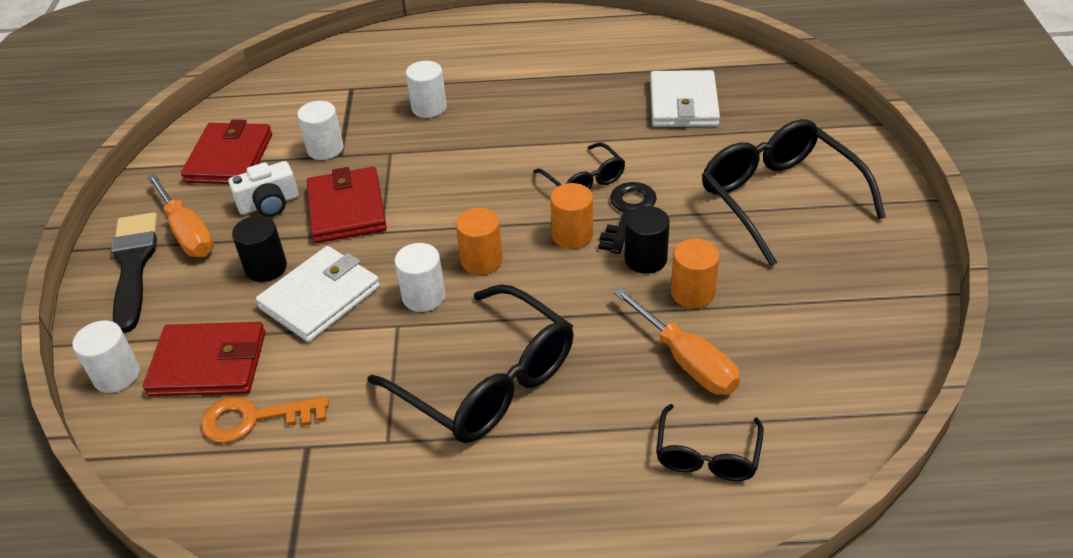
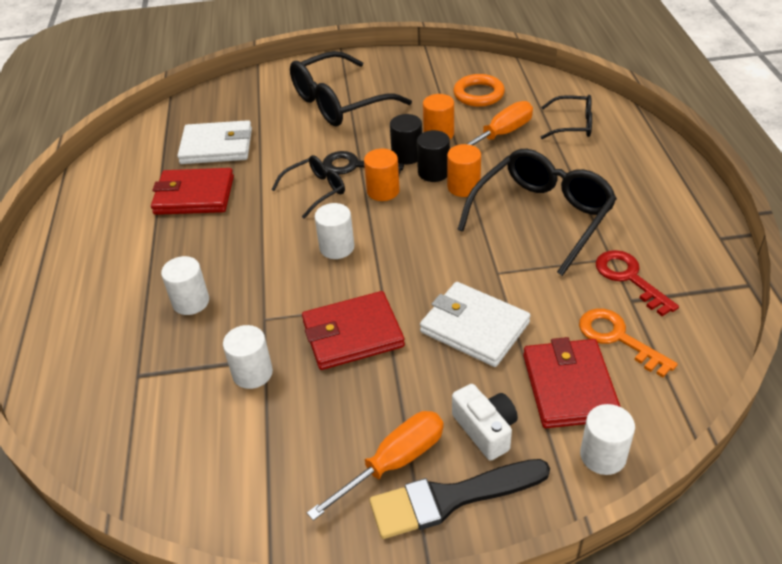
camera: 95 degrees left, 0 degrees up
red wallet [181,120,272,184] -> red wallet moved to [151,168,234,215]
orange key [201,397,329,443] -> orange key turned 150 degrees clockwise [579,308,678,378]
white camera [229,161,299,217] -> white camera moved to [452,384,518,461]
black cylinder [232,216,287,282] -> black cylinder moved to [417,130,450,182]
white cylinder [395,243,445,312] -> white cylinder moved to [315,203,354,259]
orange cylinder [456,208,503,275] -> orange cylinder moved to [447,144,481,197]
none -> orange ring [453,74,505,107]
none -> red key [595,250,679,316]

